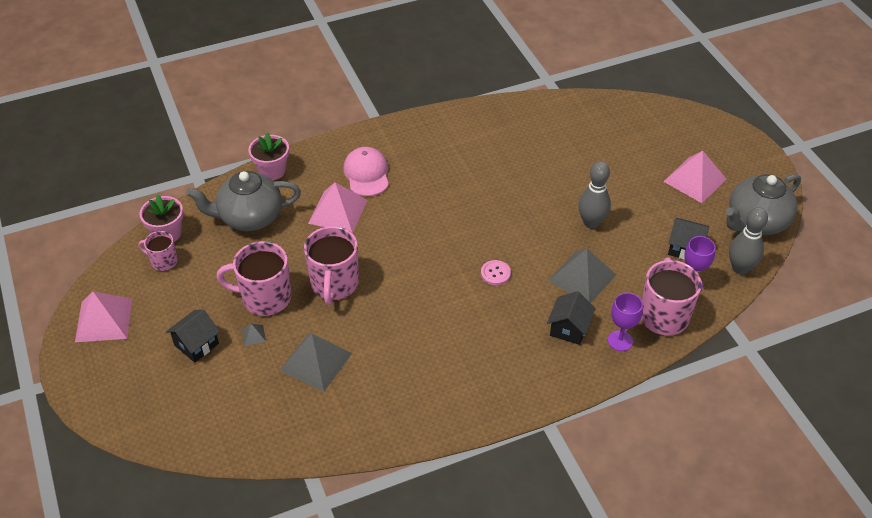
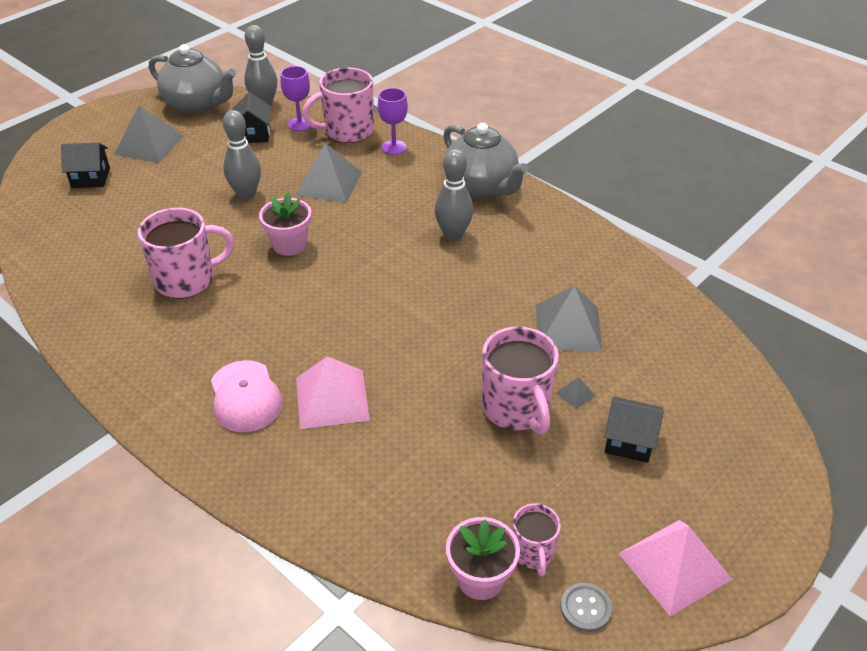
camera: 115 degrees left, 5 degrees down
grey teapot [186,171,301,231] -> grey teapot moved to [443,123,528,198]
pink flower pot [248,132,289,180] -> pink flower pot moved to [259,193,311,256]
pink mug [304,226,359,305] -> pink mug moved to [138,208,234,298]
pink cap [343,147,389,196] -> pink cap turned 75 degrees counterclockwise [211,360,283,432]
pink button [481,260,511,285] -> none
black house [547,291,596,345] -> black house moved to [61,143,110,188]
pink pyramid [663,151,726,203] -> grey pyramid [114,105,183,163]
none -> grey bowling pin [435,149,473,240]
none -> grey button [561,583,612,632]

